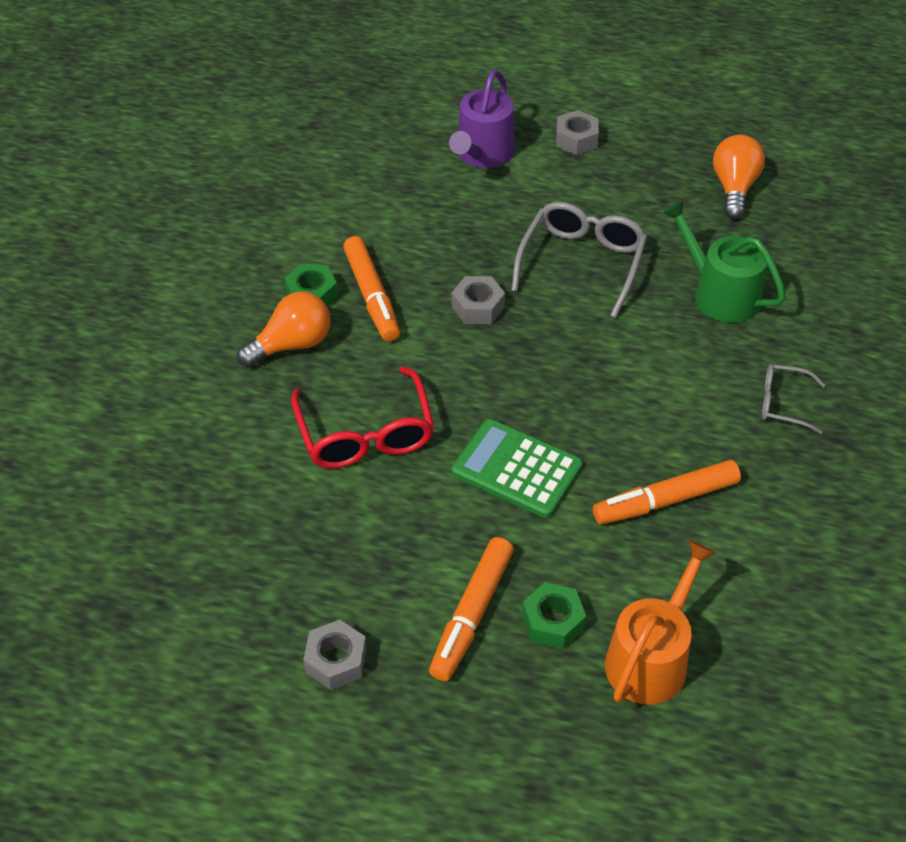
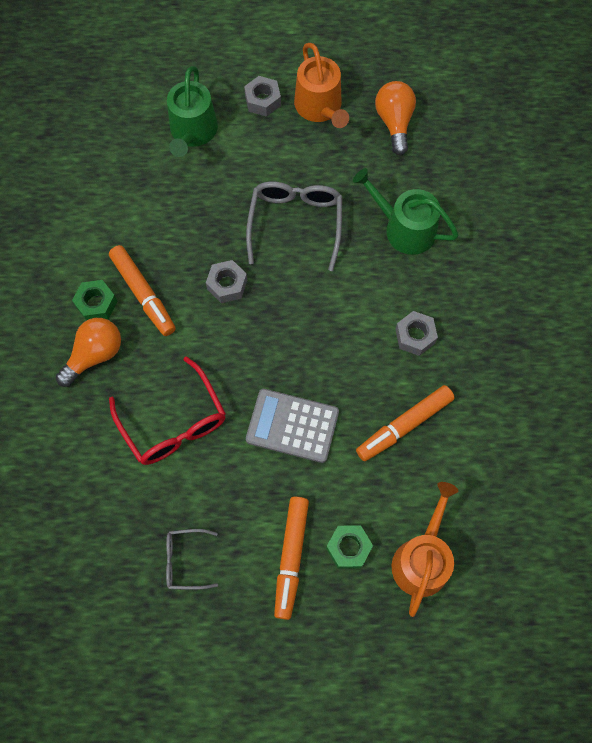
camera: 15 degrees left, 20 degrees up
grey nut [304,620,367,690] -> grey nut moved to [395,311,438,356]
purple watering can [449,70,515,168] -> green watering can [167,66,218,157]
green calculator [452,419,583,518] -> grey calculator [246,389,339,463]
grey glasses [762,364,826,434] -> grey glasses moved to [166,529,218,590]
none -> orange watering can [294,43,349,128]

